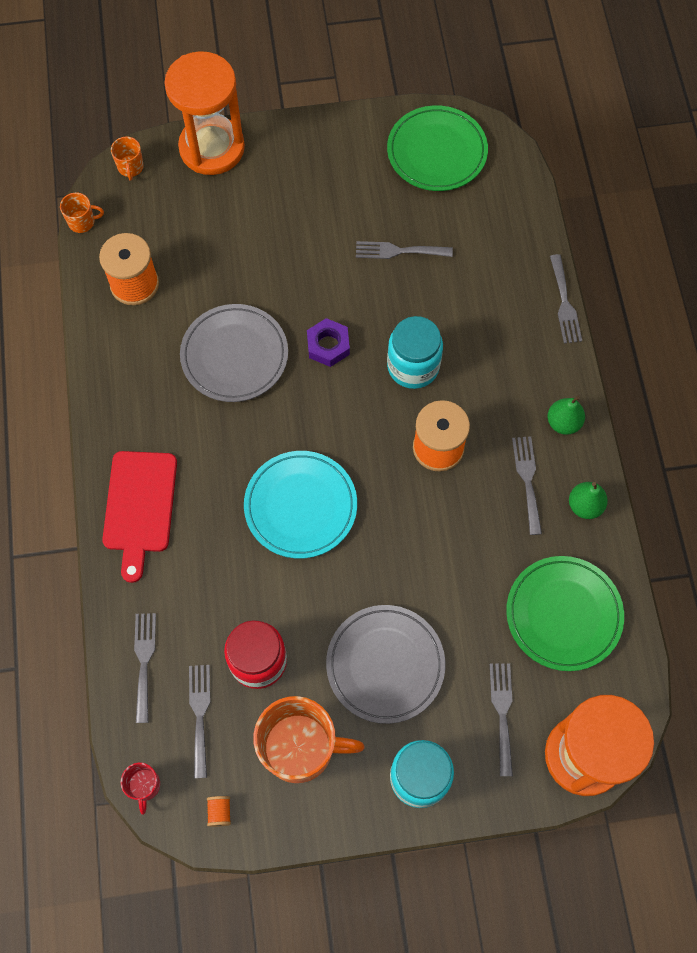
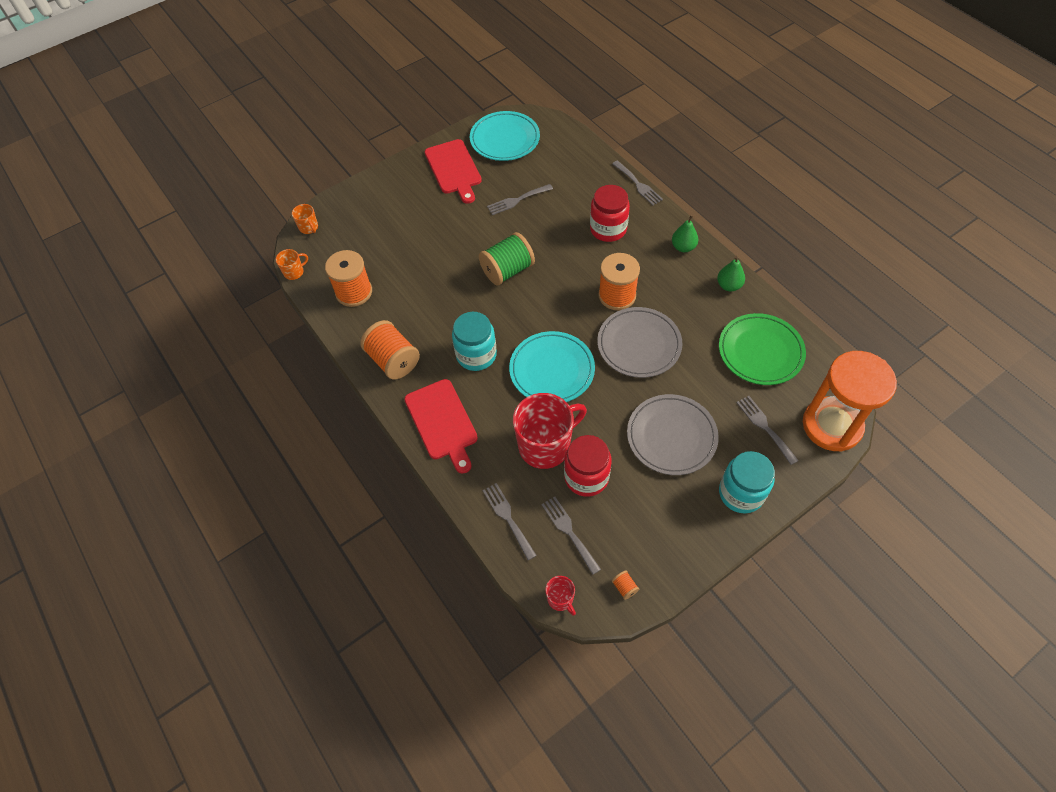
camera: 25 degrees left, 10 degrees down
orange hourglass [164,51,245,175] -> none
grey plate [180,304,288,402] -> grey plate moved to [597,307,682,378]
orange mug [253,696,364,783] -> none
purple nut [307,318,350,367] -> green spool [479,232,535,285]
green plate [387,105,488,191] -> turquoise plate [470,111,540,161]
turquoise jar [387,316,443,389] -> turquoise jar moved to [452,312,497,371]
grey fork [512,436,542,535] -> none
none -> orange spool [360,320,420,380]
none -> red cutting board [424,139,482,204]
none -> red mug [513,393,587,469]
none -> red jar [590,185,630,242]

